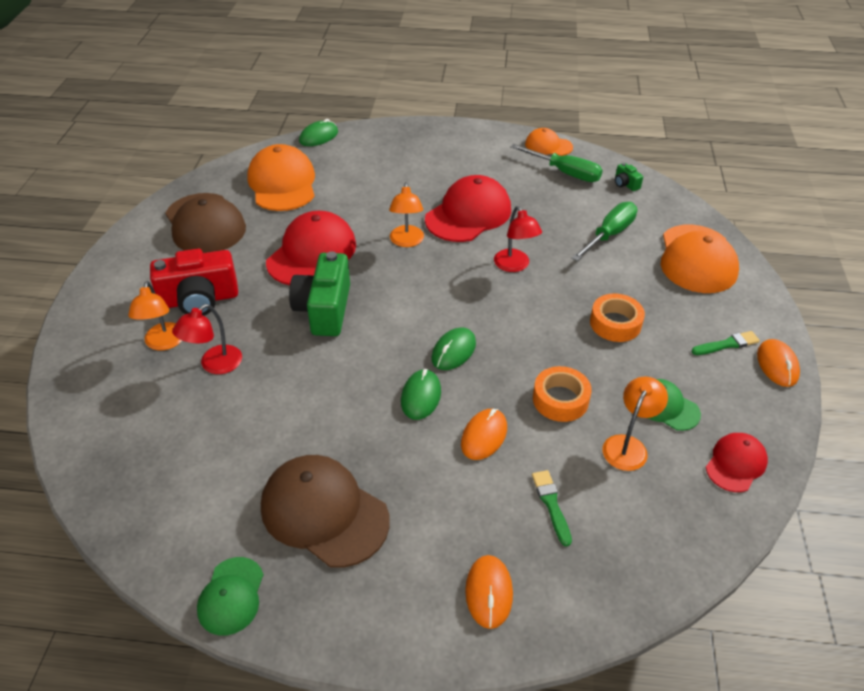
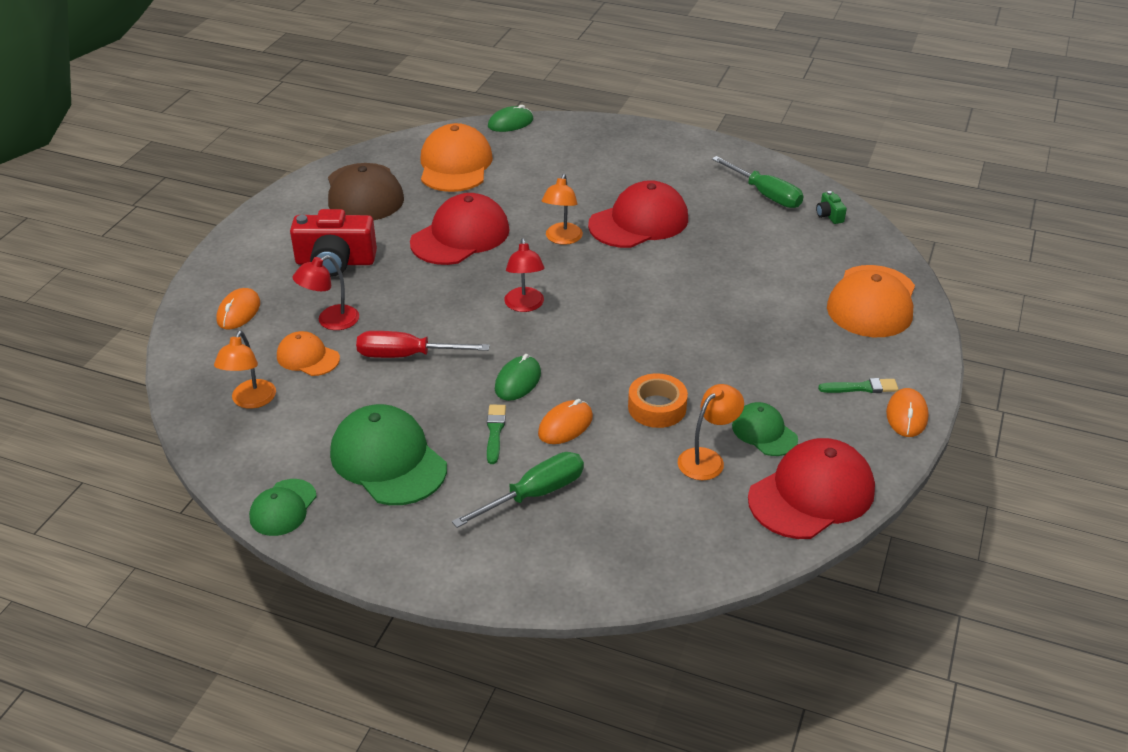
camera: 15 degrees right, 5 degrees down
orange lamp [128,281,182,350] -> orange lamp moved to [214,331,276,409]
brown cap [261,455,390,568] -> green cap [330,404,447,505]
green camera [289,251,350,336] -> none
green mouse [431,328,476,370] -> none
orange mouse [465,555,513,629] -> orange mouse moved to [216,288,260,330]
red lamp [494,206,542,272] -> red lamp moved to [504,238,544,312]
orange cap [525,128,573,156] -> orange cap moved to [277,331,340,376]
green brush [532,470,572,546] -> green brush moved to [487,405,506,464]
green screwdriver [571,202,637,261] -> green screwdriver moved to [452,452,584,528]
orange tape [590,294,645,342] -> none
red cap [706,433,768,492] -> red cap [748,438,875,539], size x1.81
none -> red screwdriver [356,331,490,358]

